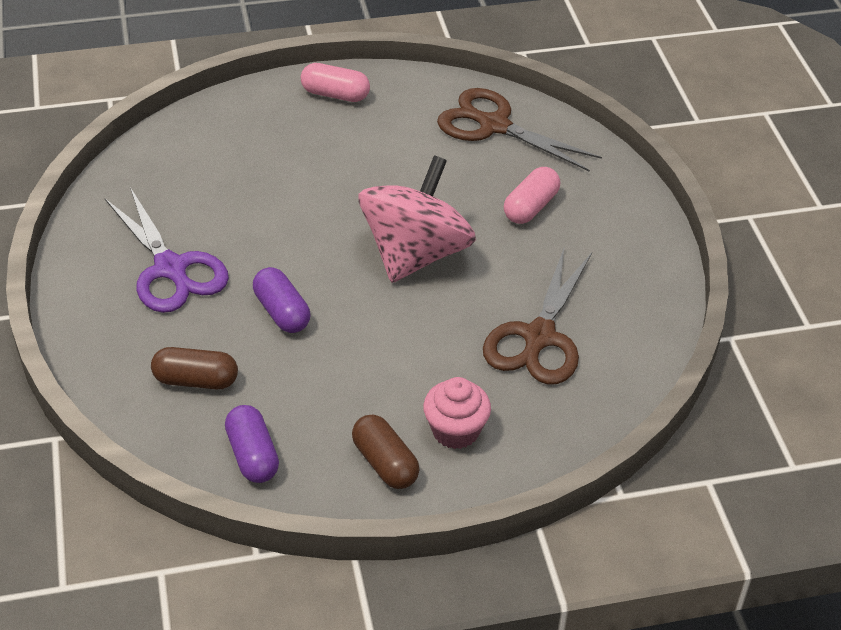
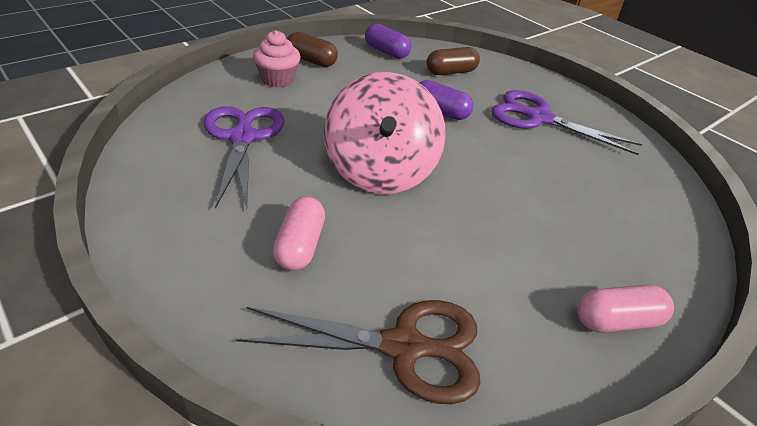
camera: 150 degrees right, 5 degrees down
brown scissors [483,246,592,384] -> purple scissors [204,106,284,209]

